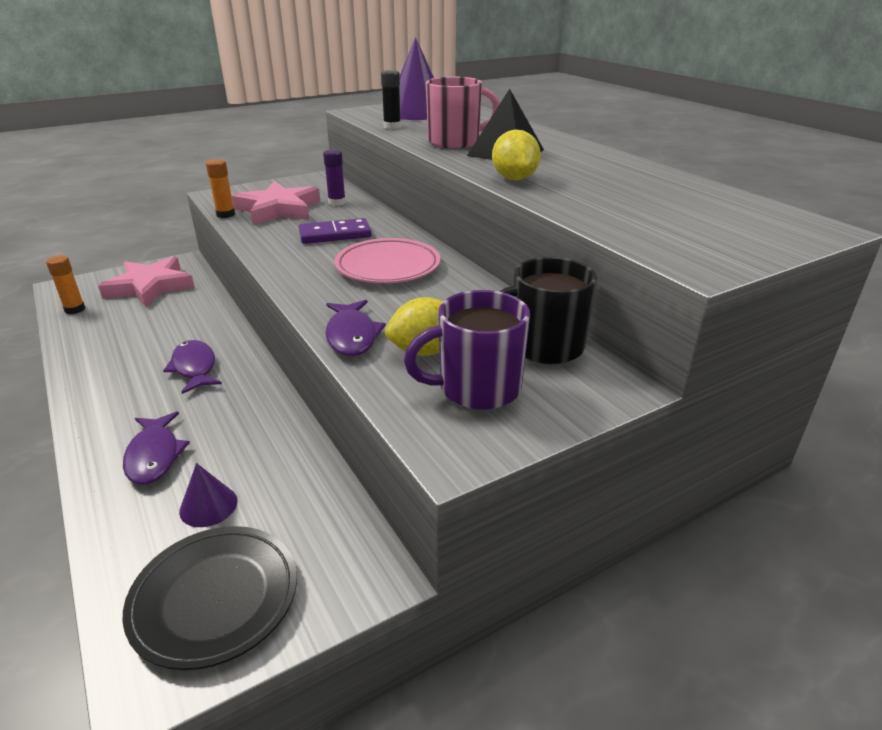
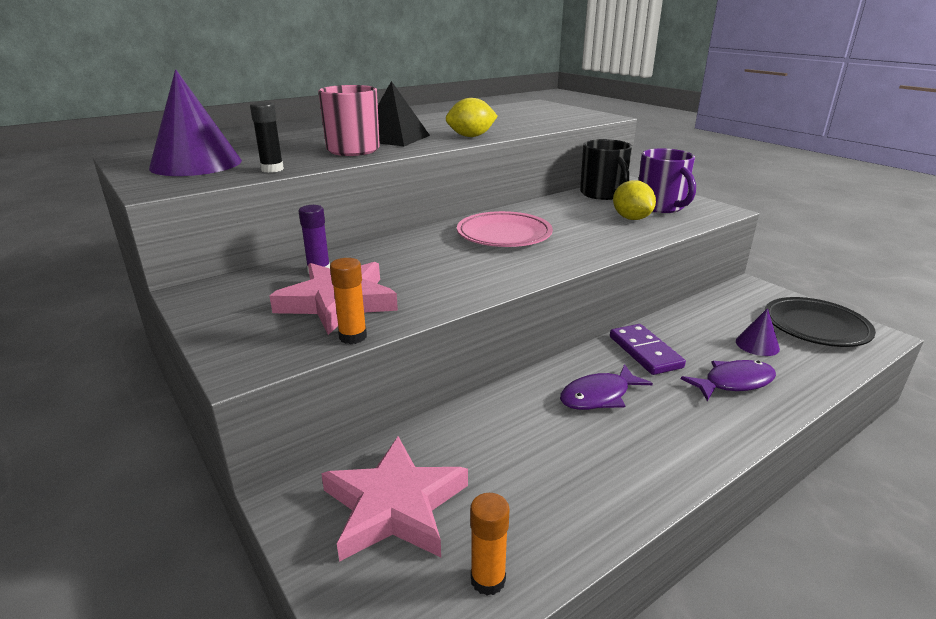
camera: 95 degrees left, 5 degrees down
purple domino [299,218,372,244] -> purple domino moved to [610,324,686,375]
purple fish [325,300,386,356] -> none

